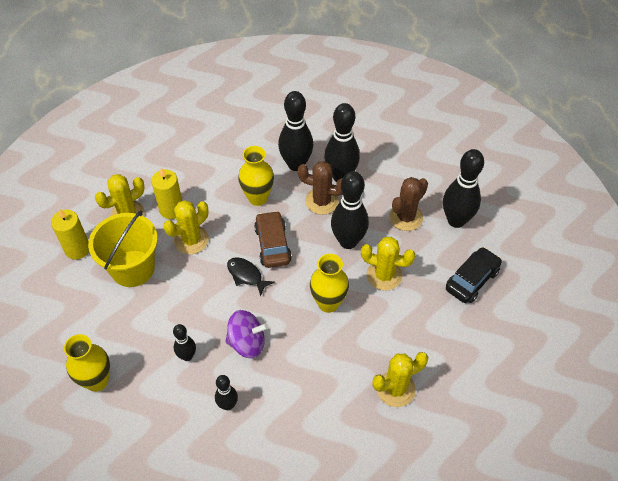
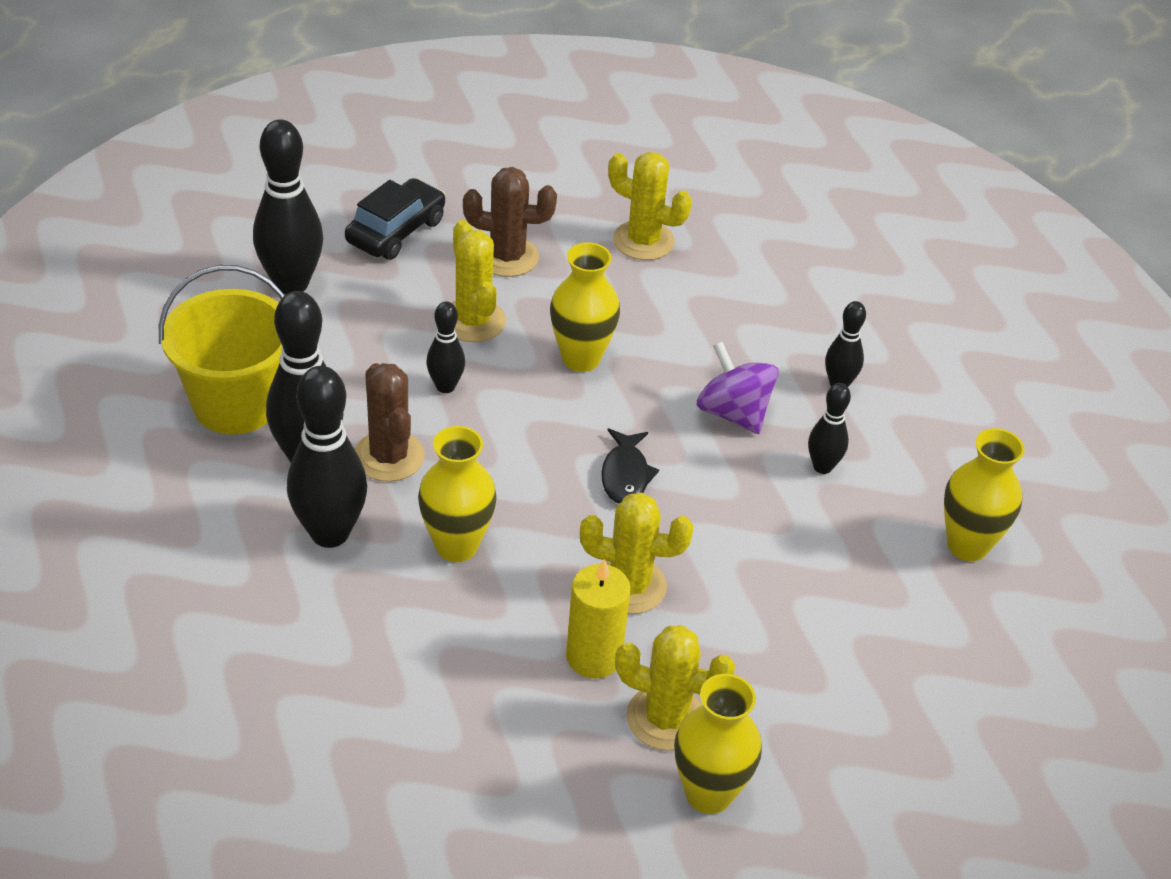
camera: 130 degrees left, 10 degrees down
yellow candle [51,209,89,260] -> none
yellow bucket [88,210,158,287] -> yellow bucket moved to [159,265,285,435]
brown car [254,211,292,268] -> none
black bowling pin [331,171,369,249] -> black bowling pin [426,302,465,393], size x0.54
brown cactus [389,177,428,231] -> brown cactus moved to [463,167,557,277]
black car [446,247,502,303] -> black car turned 120 degrees clockwise [345,178,446,260]
none -> yellow vase [674,674,762,814]

